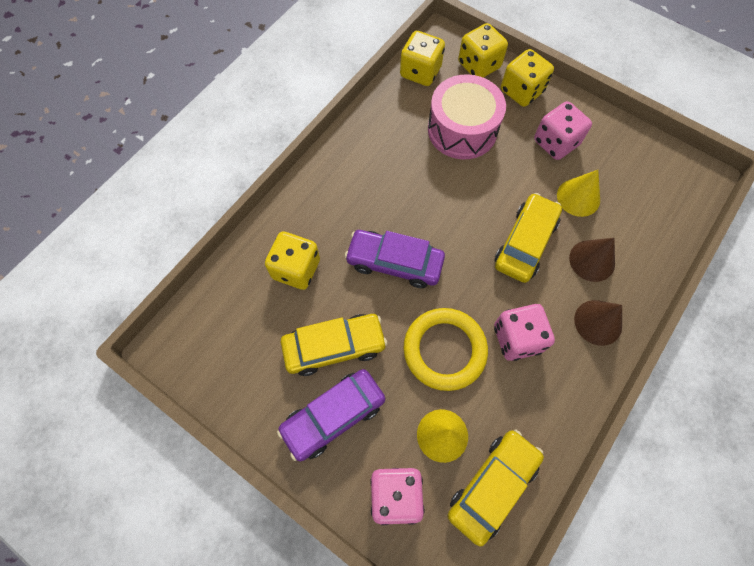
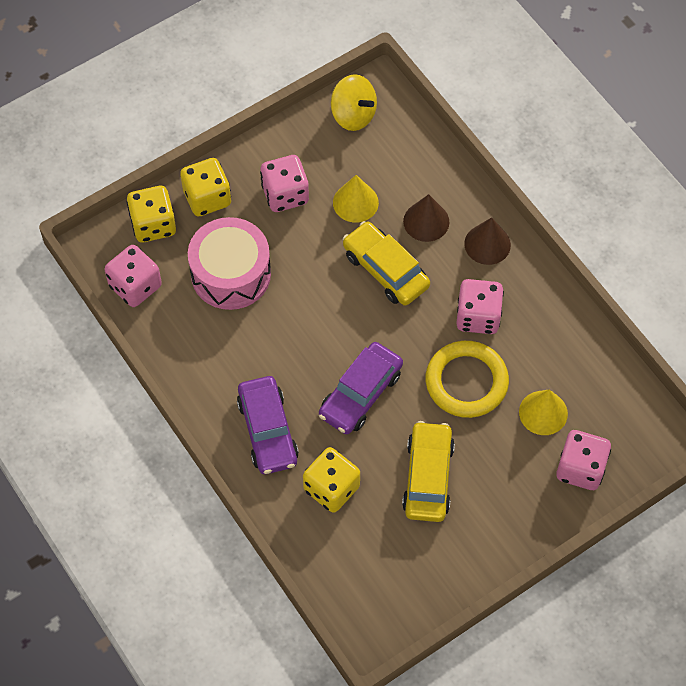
camera: 70 degrees left, 5 degrees down
purple car [277,369,385,461] -> purple car moved to [237,376,299,474]
yellow dice [400,31,445,86] -> pink dice [105,245,162,307]
yellow car [447,430,544,546] -> none
none -> yellow spinning top [331,74,377,131]

